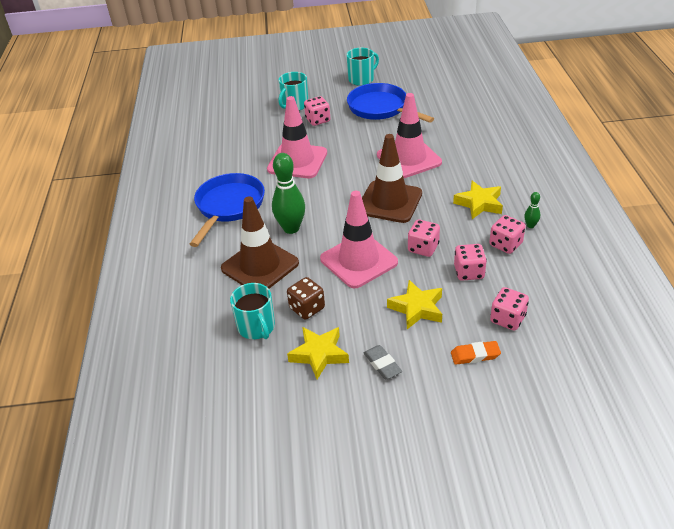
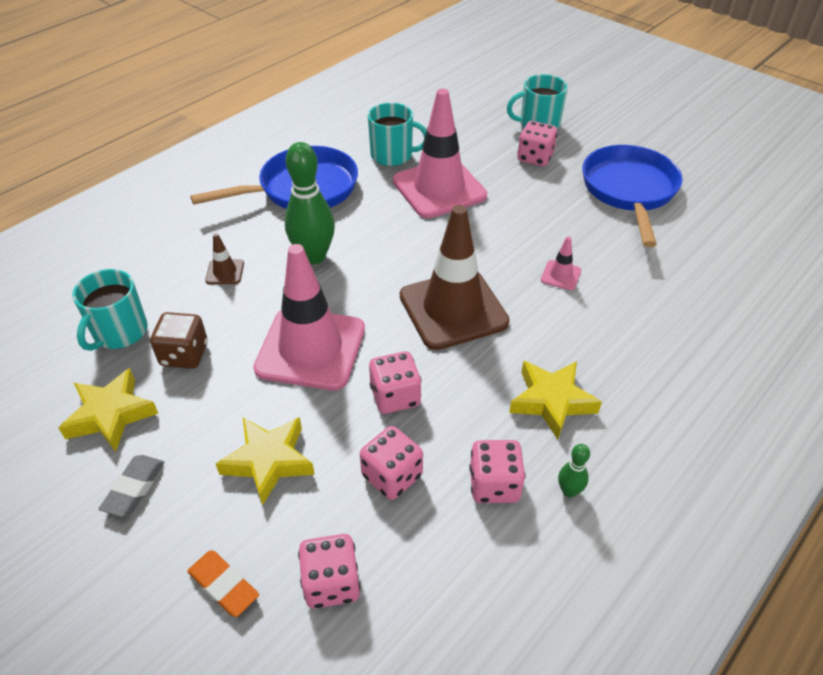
camera: 45 degrees right, 5 degrees up
brown traffic cone [221,197,299,288] -> brown traffic cone [205,233,244,284], size x0.41
turquoise mug [347,48,379,86] -> turquoise mug moved to [368,103,427,166]
pink traffic cone [377,93,442,178] -> pink traffic cone [541,236,581,290], size x0.41

